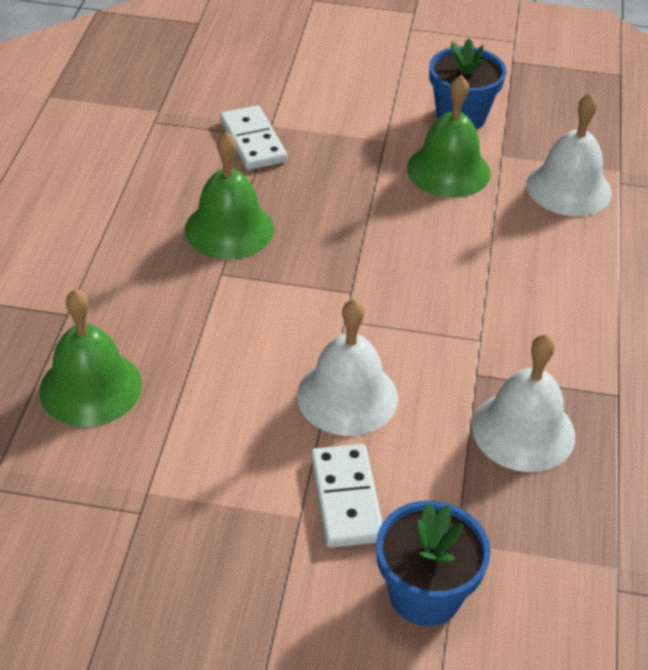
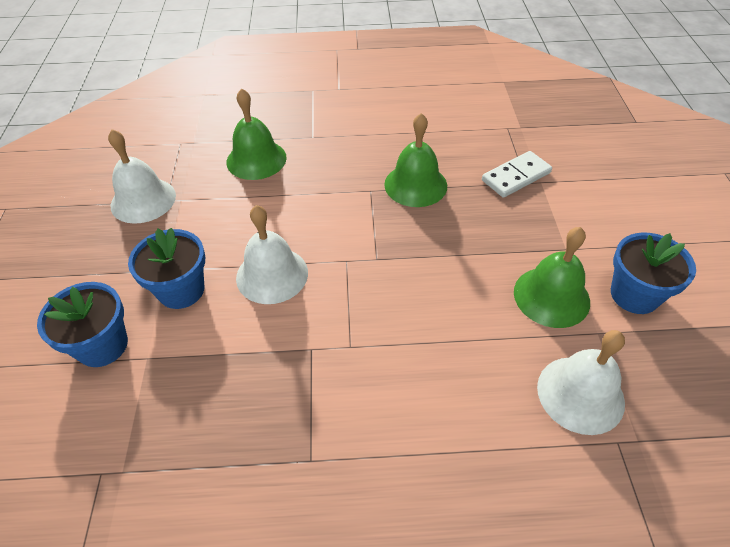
camera: 80 degrees right, 5 degrees up
white domino [311,444,383,548] -> blue flower pot [128,228,205,309]
white bell [472,334,575,472] -> white bell moved to [108,129,176,224]

